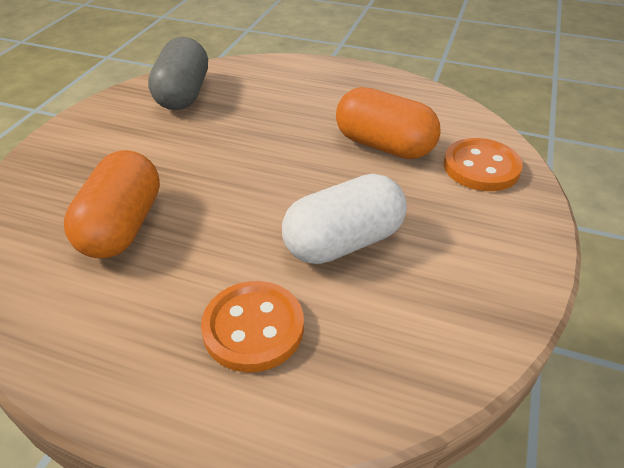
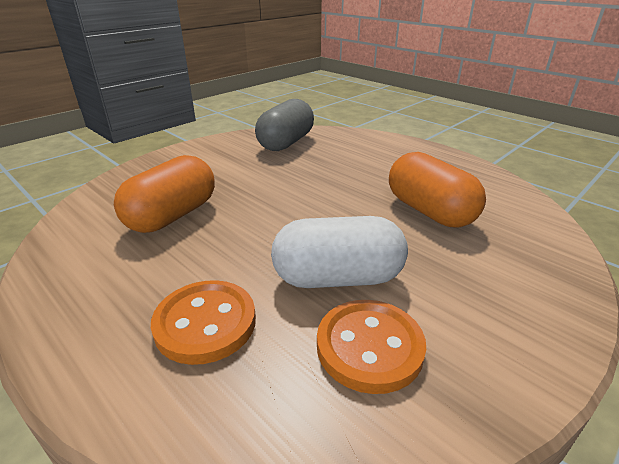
camera: 25 degrees right, 10 degrees down
orange button [444,138,523,191] -> orange button moved to [317,300,426,394]

